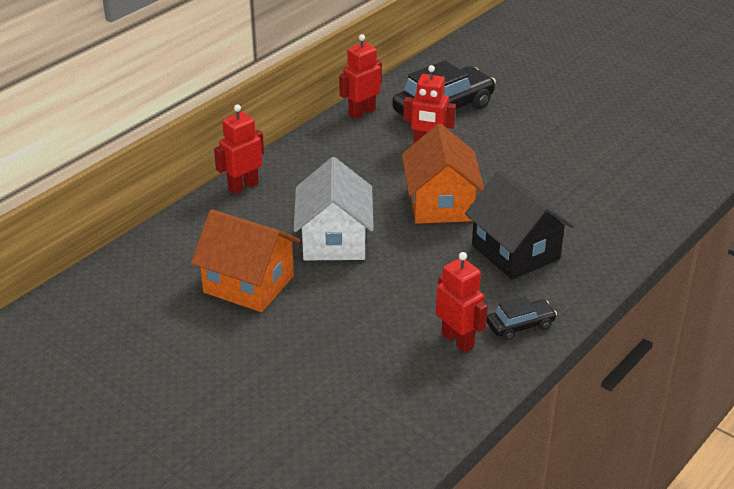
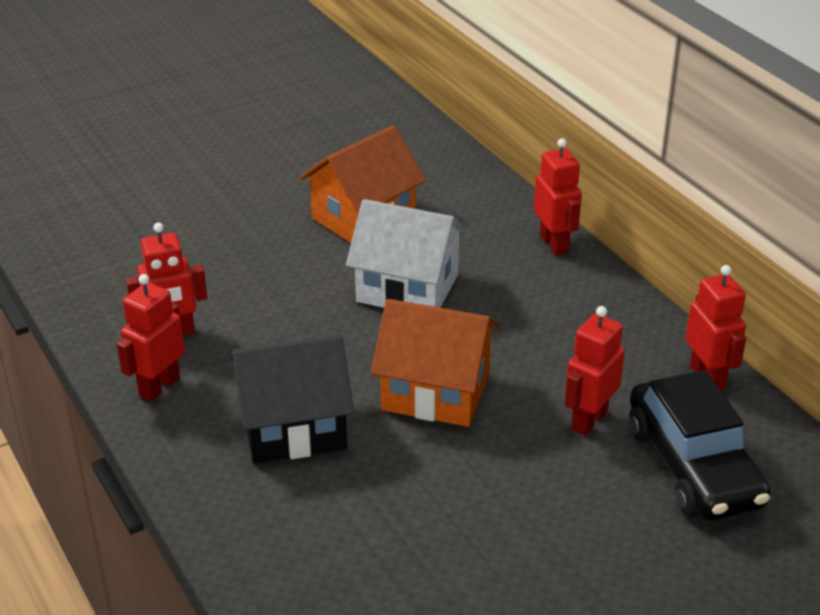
camera: 110 degrees right, 0 degrees up
black car [487,296,557,340] -> red robot [117,274,185,402]

